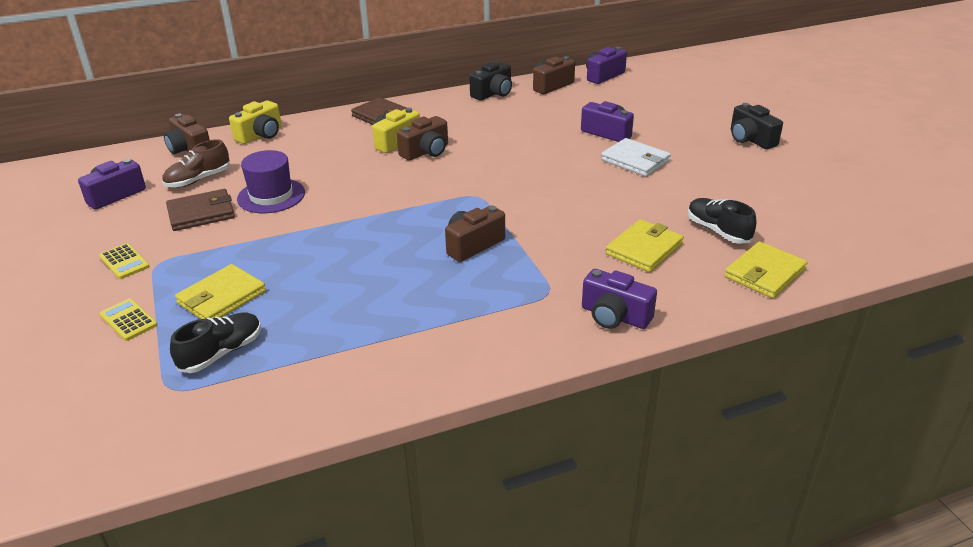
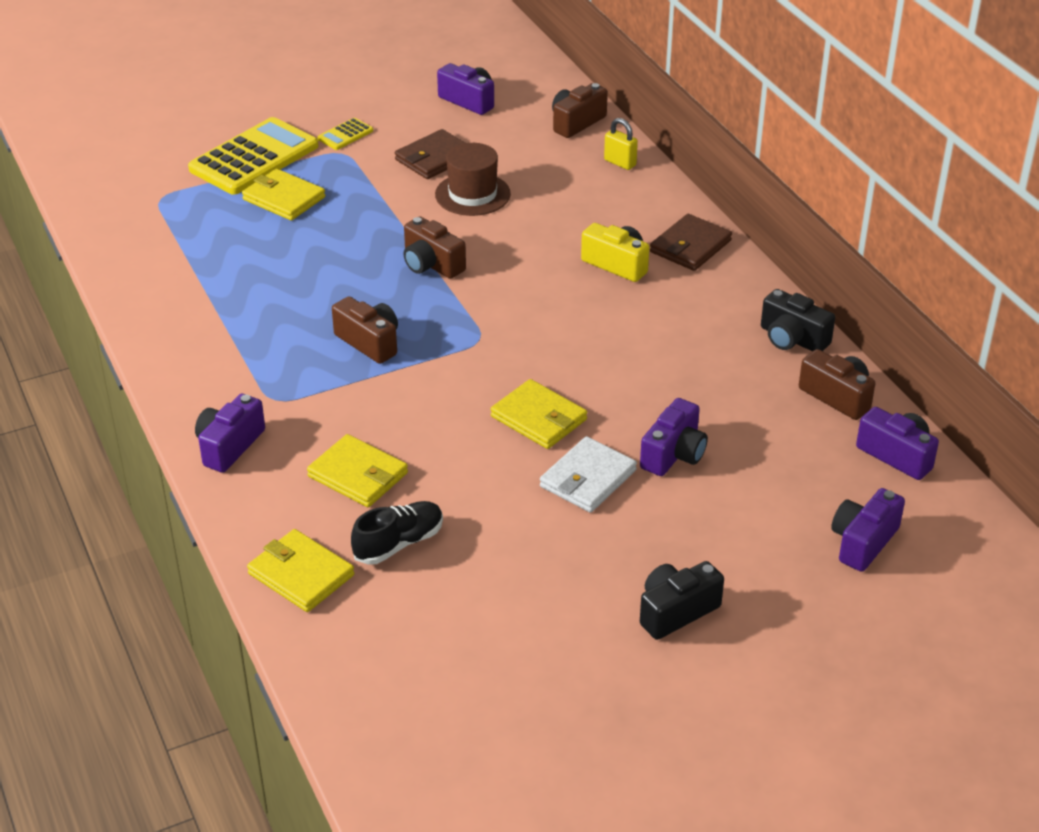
camera: 85 degrees right, 5 degrees up
yellow calculator [100,299,158,341] -> yellow calculator [188,117,319,195], size x2.29
brown shoe [162,139,230,188] -> none
brown wallet [166,189,235,231] -> brown wallet turned 75 degrees clockwise [395,129,465,179]
black shoe [170,313,261,373] -> none
yellow camera [229,100,282,144] -> yellow padlock [604,118,638,170]
purple hat [237,150,305,213] -> brown hat [435,143,511,216]
brown camera [397,116,448,161] -> brown camera moved to [403,216,466,279]
none -> yellow wallet [491,379,587,449]
none -> purple camera [831,488,905,572]

